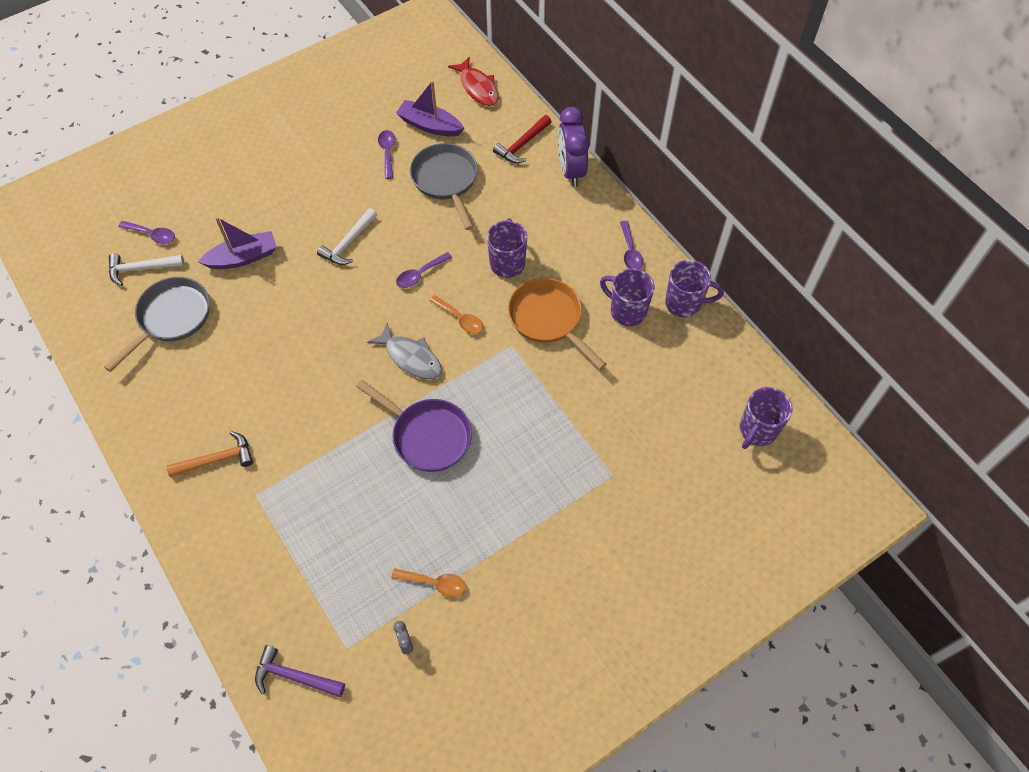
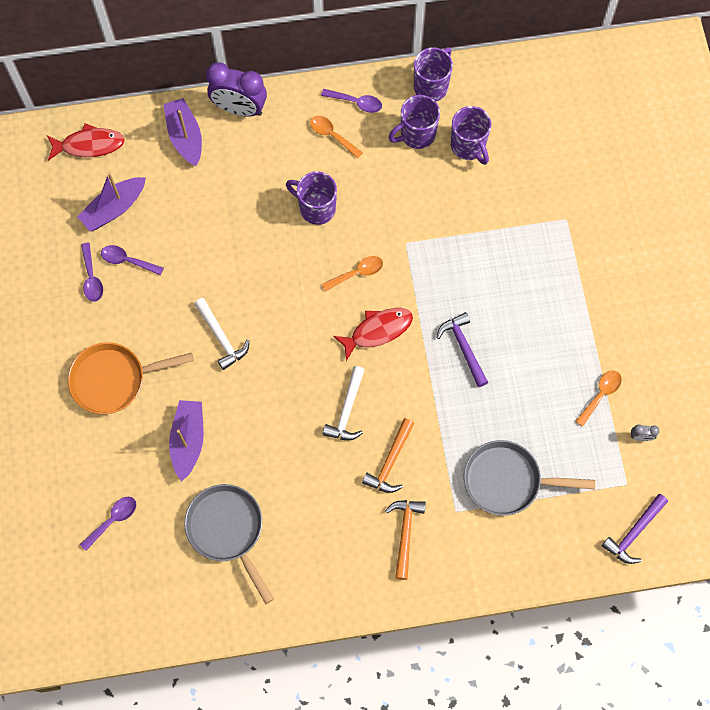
camera: 65 degrees left, 10 degrees up
white hammer [109,253,184,286] -> white hammer moved to [322,366,365,440]
purple pan [356,380,472,472] -> purple hammer [437,312,488,387]
grey fish [367,323,442,379] -> red fish [333,308,413,361]
purple spoon [396,252,452,288] -> purple spoon moved to [81,242,103,302]
grey pan [410,143,478,230] -> grey pan moved to [464,440,595,516]
red hammer [493,115,552,163] -> purple boat [163,98,202,166]
orange pan [508,278,606,369] -> orange pan moved to [68,342,194,414]
purple mug [740,387,793,449] -> purple mug moved to [451,106,491,165]
none -> orange spoon [310,116,363,159]
none -> orange hammer [362,418,414,493]

